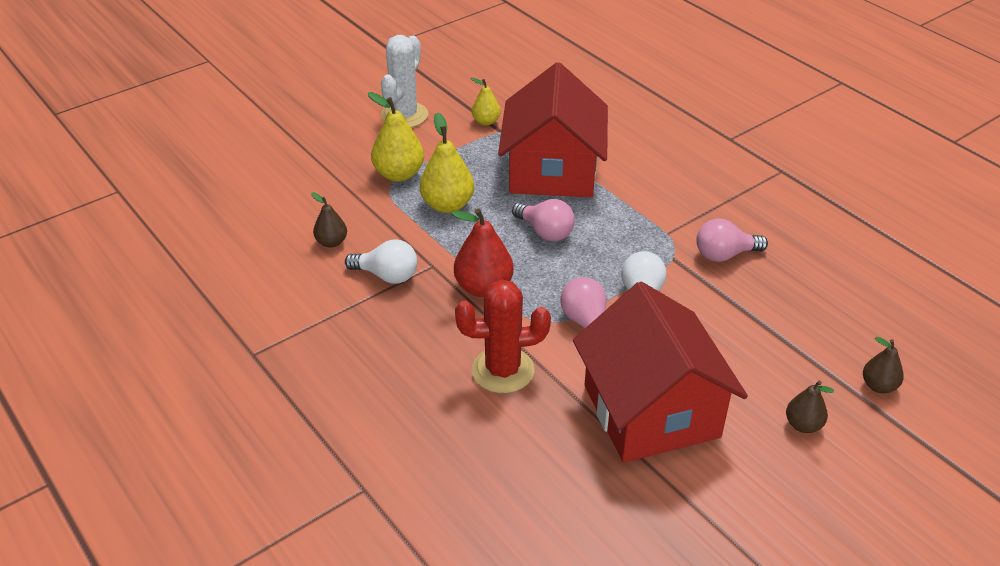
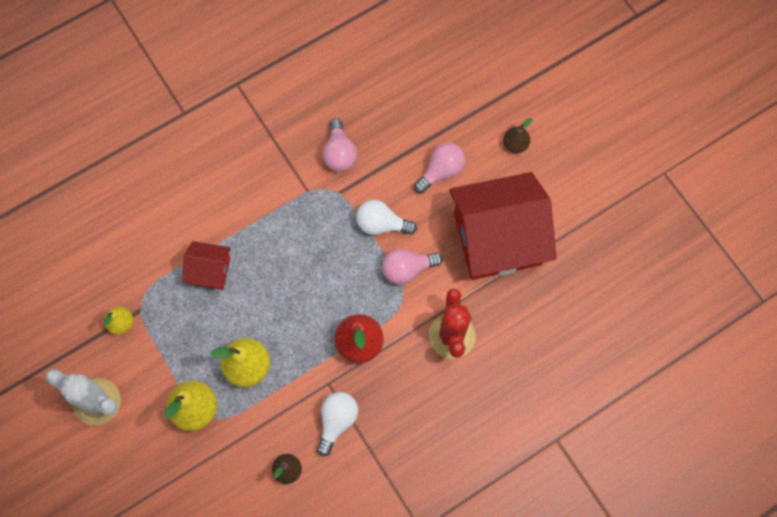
camera: 85 degrees left, 30 degrees up
red house [498,62,608,197] -> red house [182,241,231,290], size x0.46
pink light bulb [512,199,575,241] -> pink light bulb moved to [414,143,465,193]
brown pear [863,337,904,393] -> none

